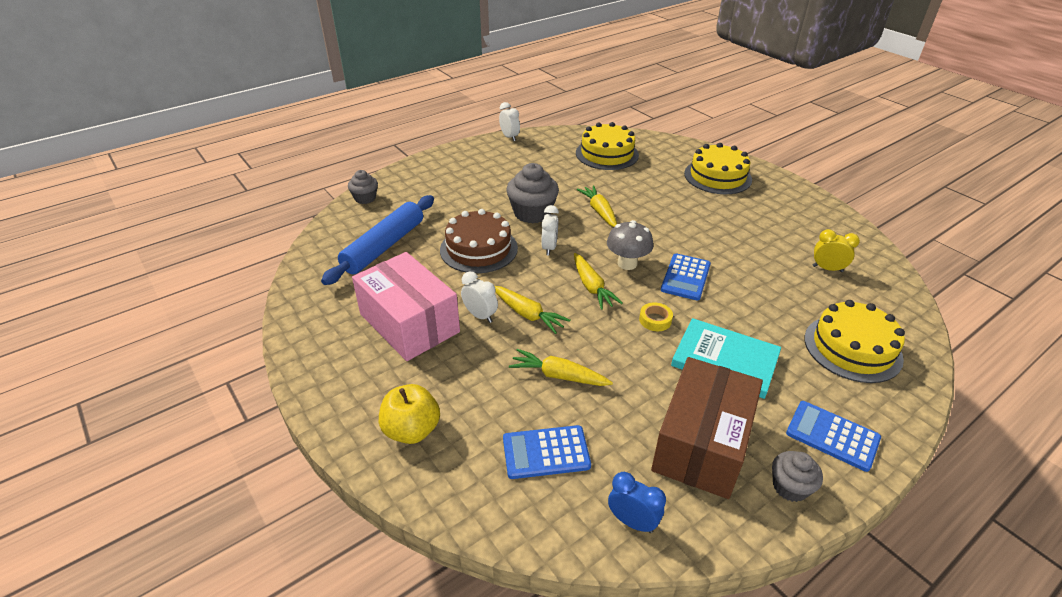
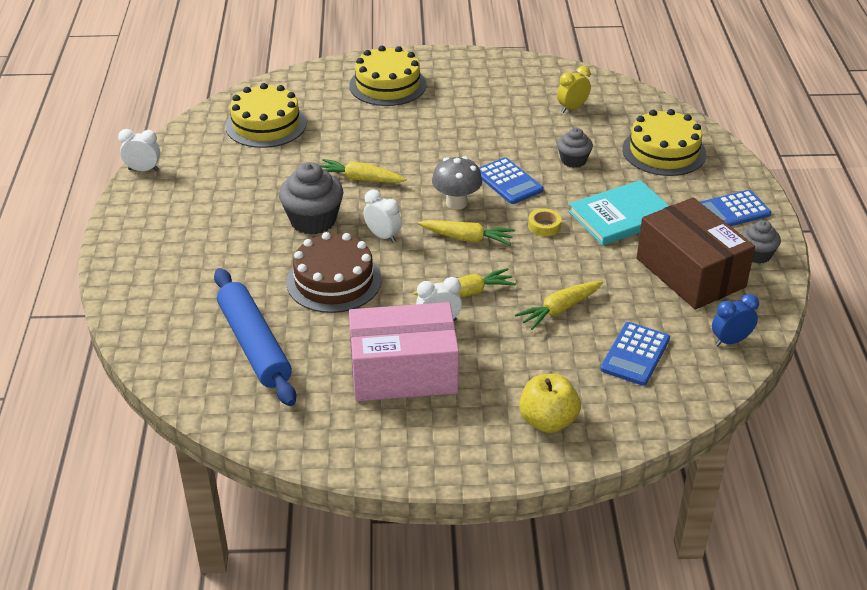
camera: 55 degrees left, 0 degrees up
grey cupcake [348,170,378,204] -> grey cupcake moved to [557,128,593,168]

